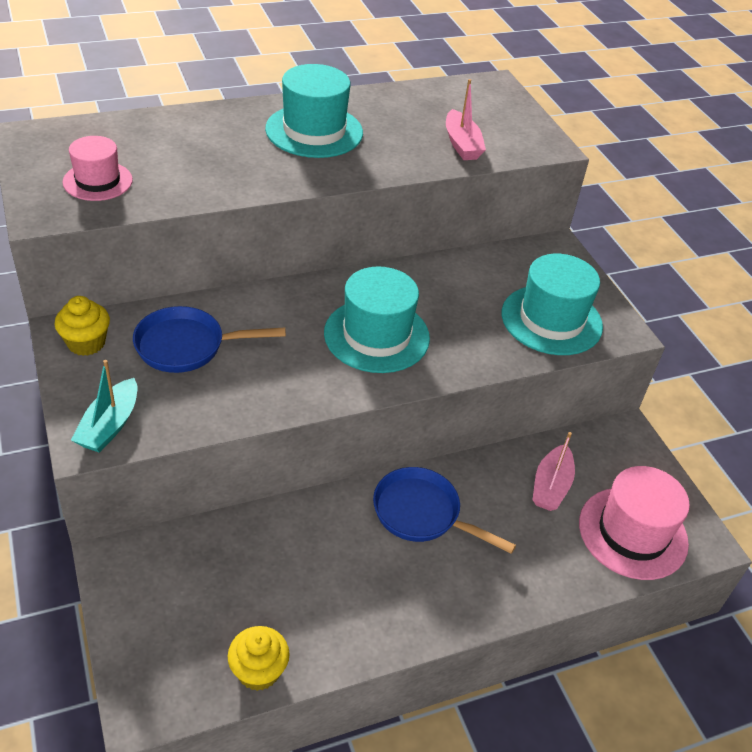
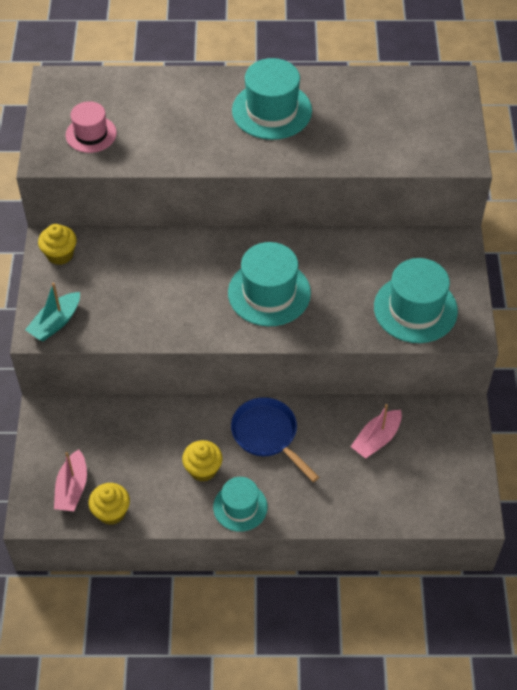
camera: 25 degrees right, 10 degrees up
blue pan [133,306,286,373] -> none
pink boat [446,79,486,160] -> pink boat moved to [54,449,87,511]
pink hat [579,466,690,580] -> none
none -> yellow cupcake [182,440,223,482]
none -> turquoise hat [213,477,267,532]

